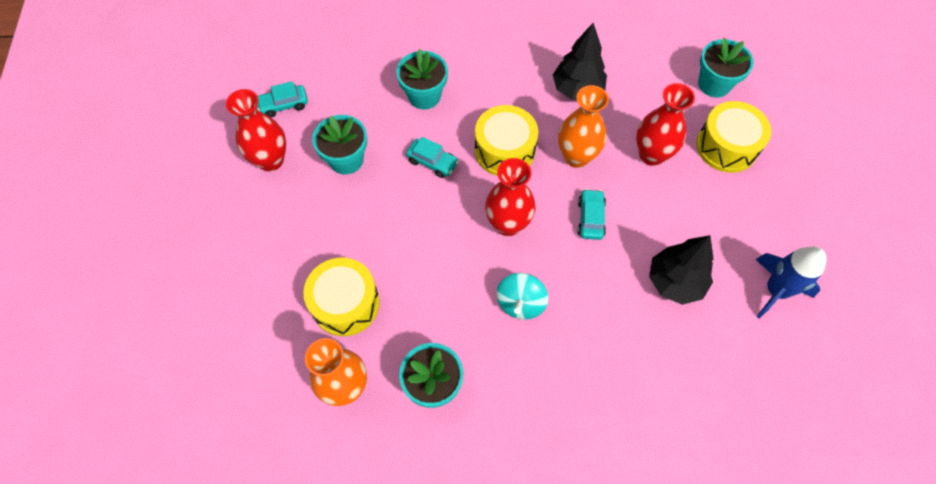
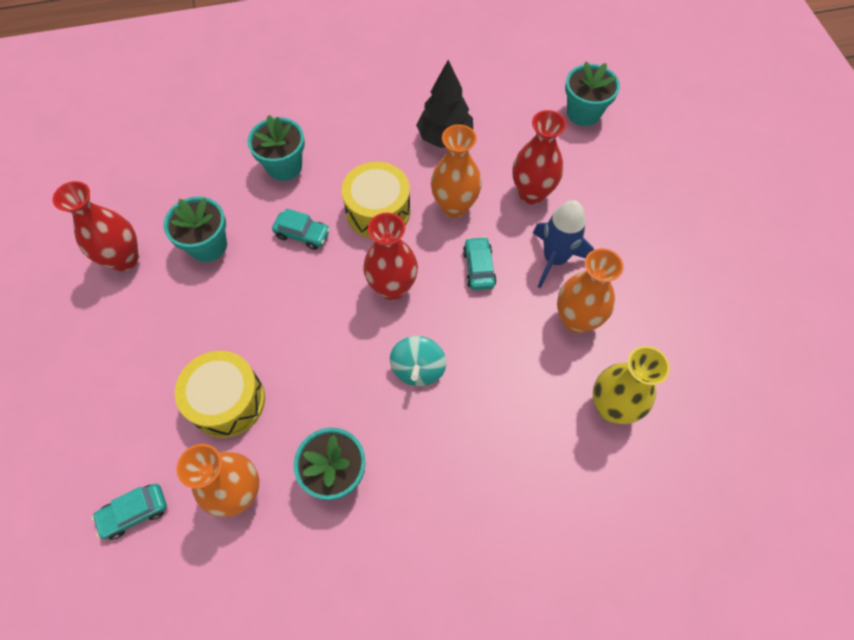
camera: 10 degrees left, 0 degrees up
turquoise car [258,81,308,118] -> turquoise car moved to [92,484,167,540]
black tree [649,235,714,305] -> orange vase [557,248,624,334]
yellow drum [696,101,771,173] -> none
blue rocket [755,247,827,318] -> blue rocket moved to [533,200,594,288]
none -> yellow vase [593,346,670,424]

